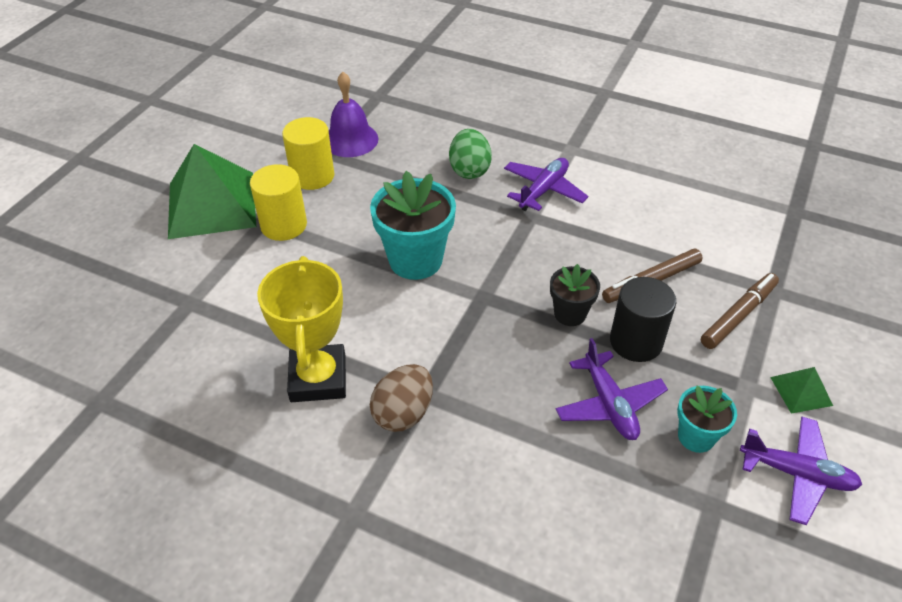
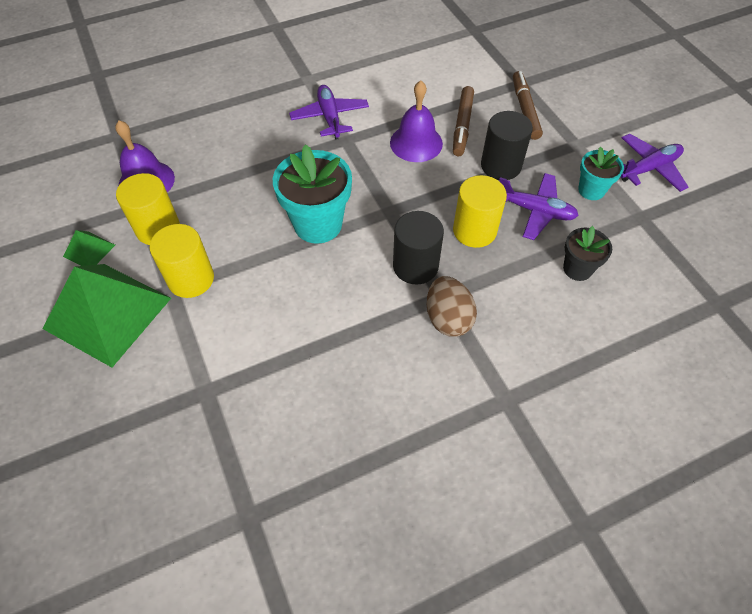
camera: 50 degrees left, 10 degrees up
yellow trophy [257,256,346,402] -> none
green egg [449,129,492,179] -> none
black flower pot [550,264,600,326] -> black flower pot moved to [563,226,612,281]
green pyramid [770,367,833,414] -> green pyramid moved to [63,230,115,266]
none -> purple bell [390,81,443,162]
none -> black cylinder [393,211,444,284]
none -> yellow cylinder [453,175,507,248]

